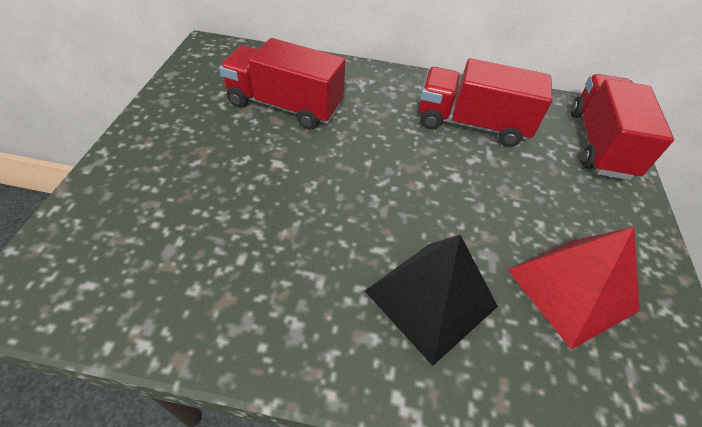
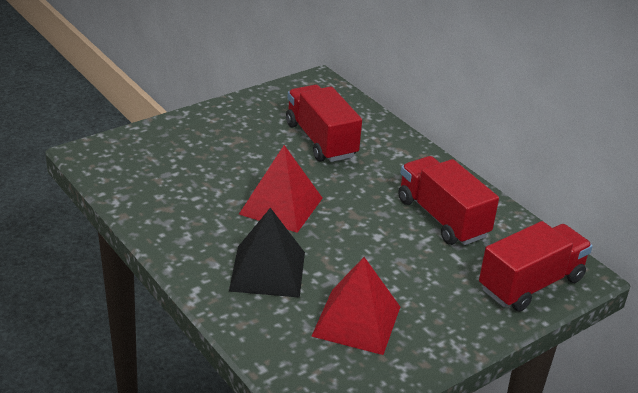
camera: 45 degrees right, 15 degrees down
none -> red pyramid [239,145,323,233]

